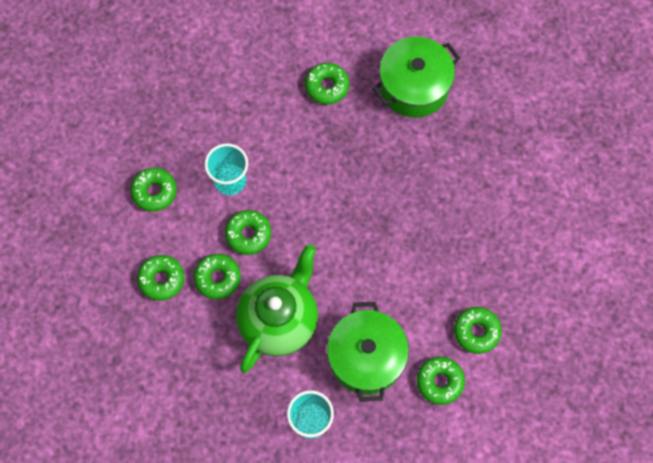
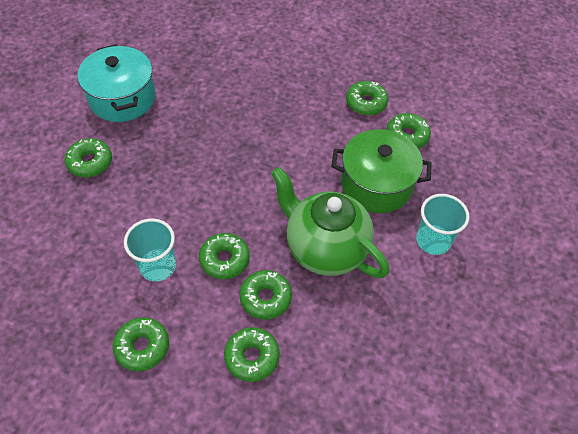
camera: 80 degrees left, 15 degrees down
green pot [373,37,460,118] -> turquoise pot [77,44,156,122]

